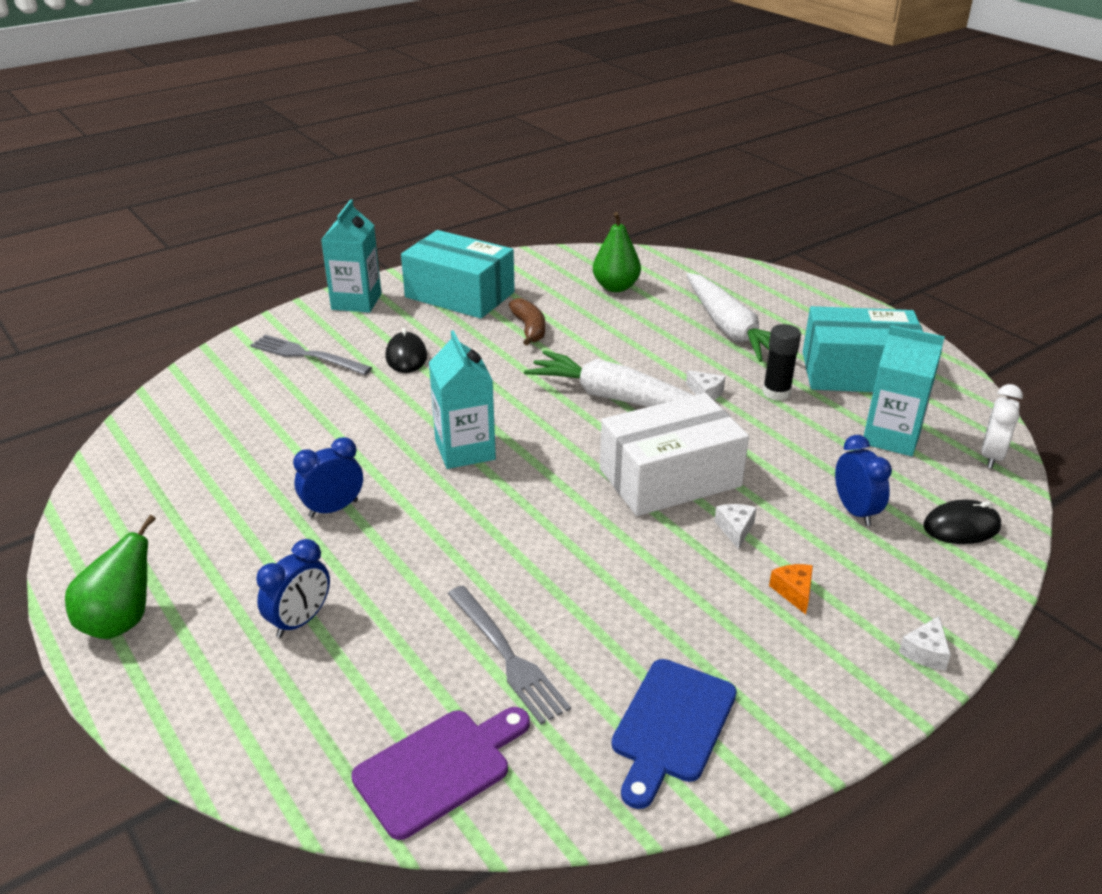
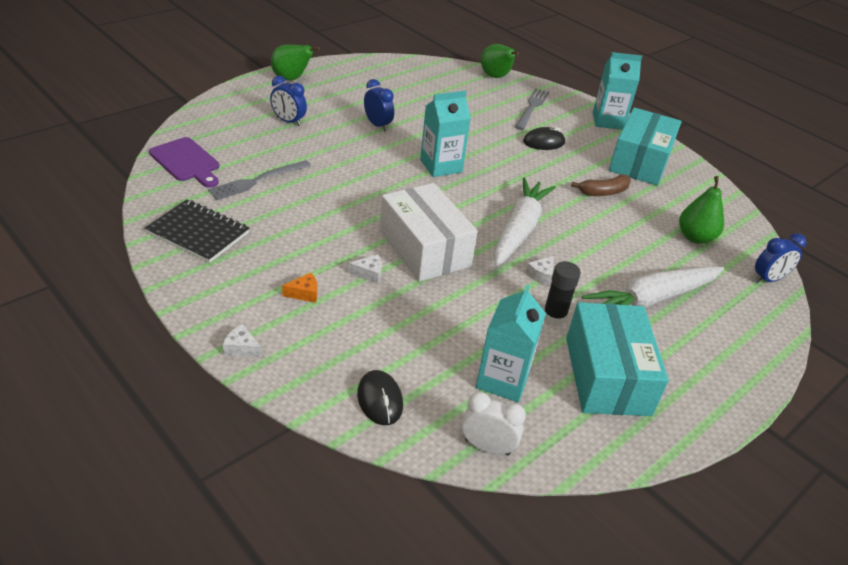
camera: 80 degrees right, 5 degrees up
blue cutting board [612,659,737,809] -> black notebook [145,200,250,263]
blue clock [835,435,892,526] -> blue clock moved to [755,233,807,283]
none -> green pear [481,44,519,78]

